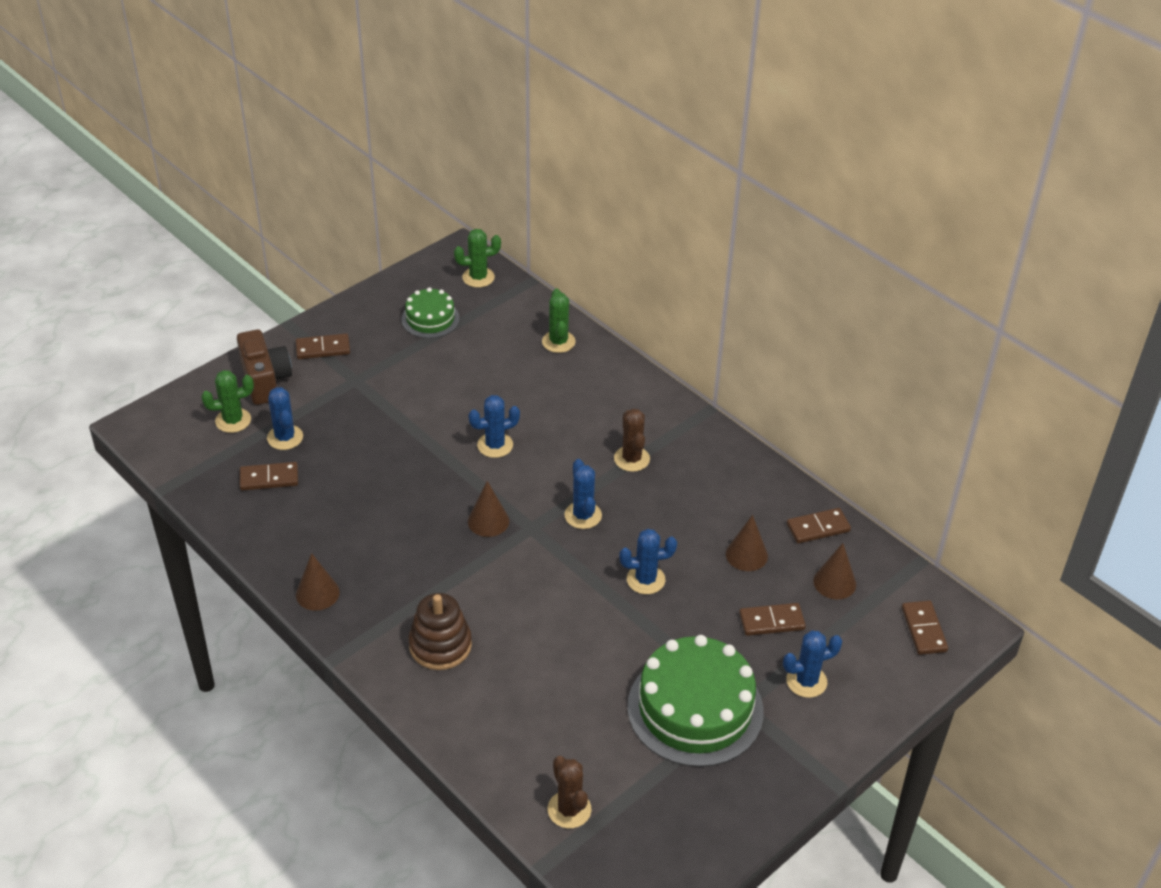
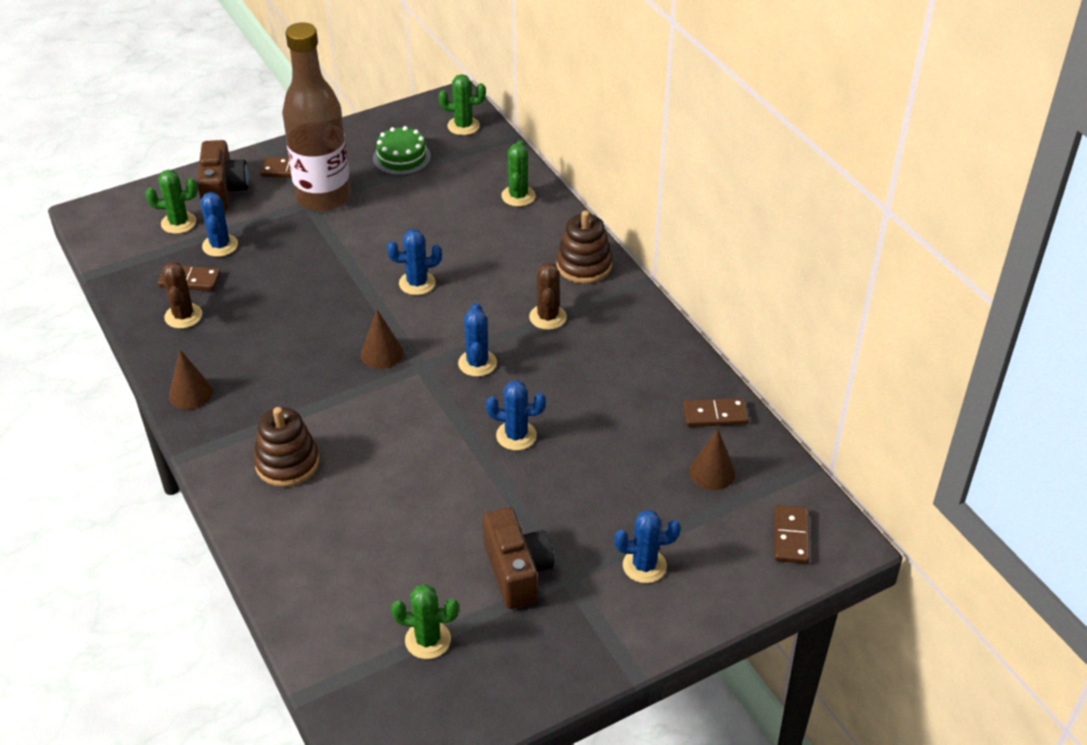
camera: 15 degrees right, 0 degrees up
brown cactus [548,756,591,828] -> brown cactus moved to [162,262,202,329]
green cake [627,635,764,767] -> brown camera [483,507,554,609]
brown cone [726,515,768,571] -> none
brown domino [739,603,806,636] -> none
none -> brown bottle [282,22,351,212]
none -> green cactus [391,584,459,659]
none -> brown stacking toy [556,210,613,284]

